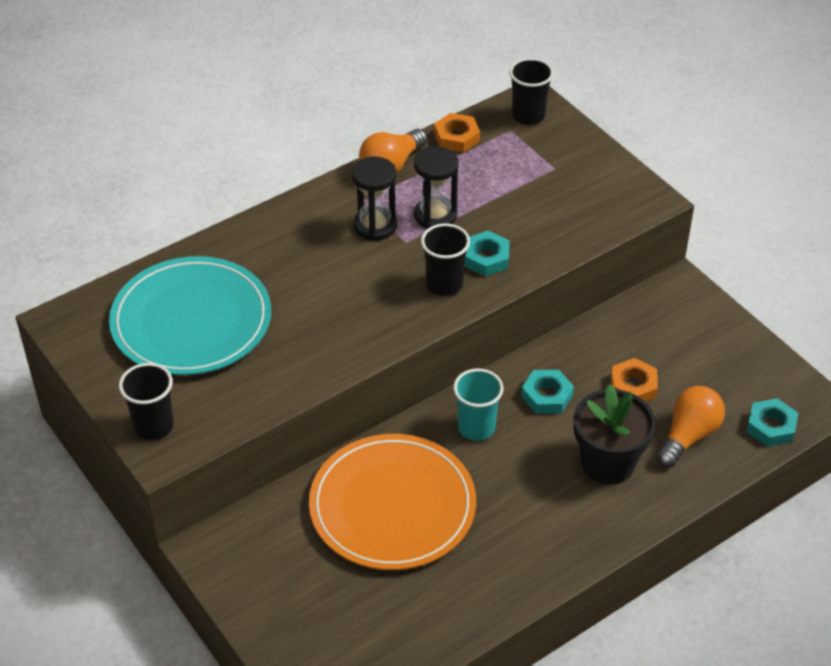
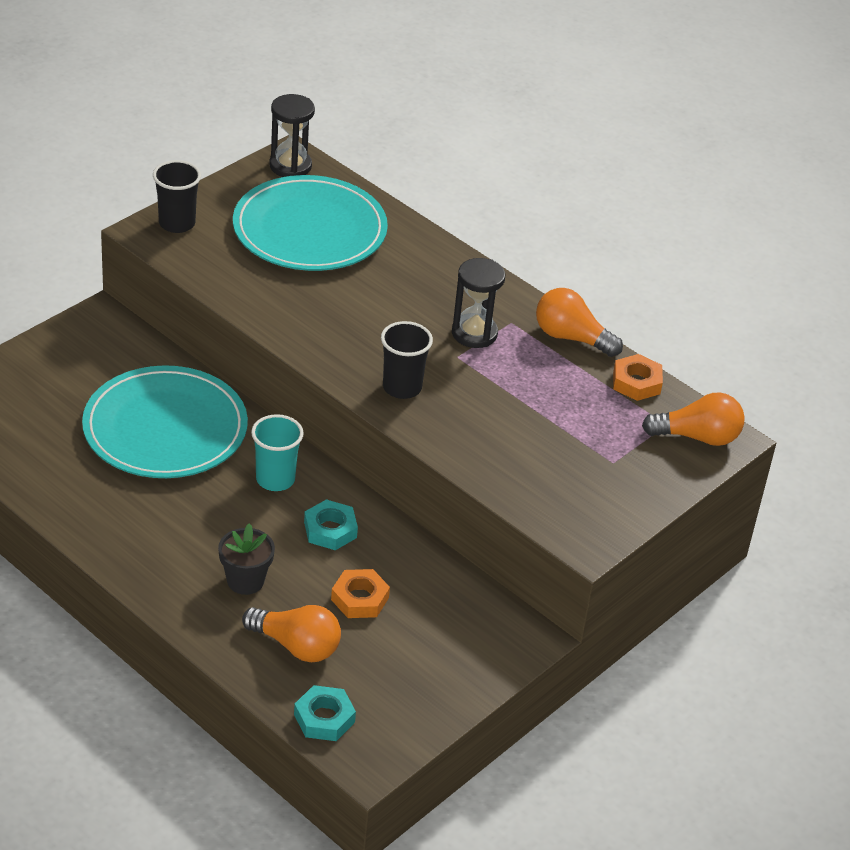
camera: 75 degrees right, 5 degrees down
orange plate [309,434,476,570] -> turquoise plate [82,365,248,478]
black hourglass [414,146,459,229] -> black hourglass moved to [269,94,315,177]
turquoise nut [465,231,510,277] -> none
black cup [509,58,554,125] -> orange light bulb [642,392,745,446]
black flower pot [573,384,656,485] -> black flower pot [218,523,275,595], size x0.65

